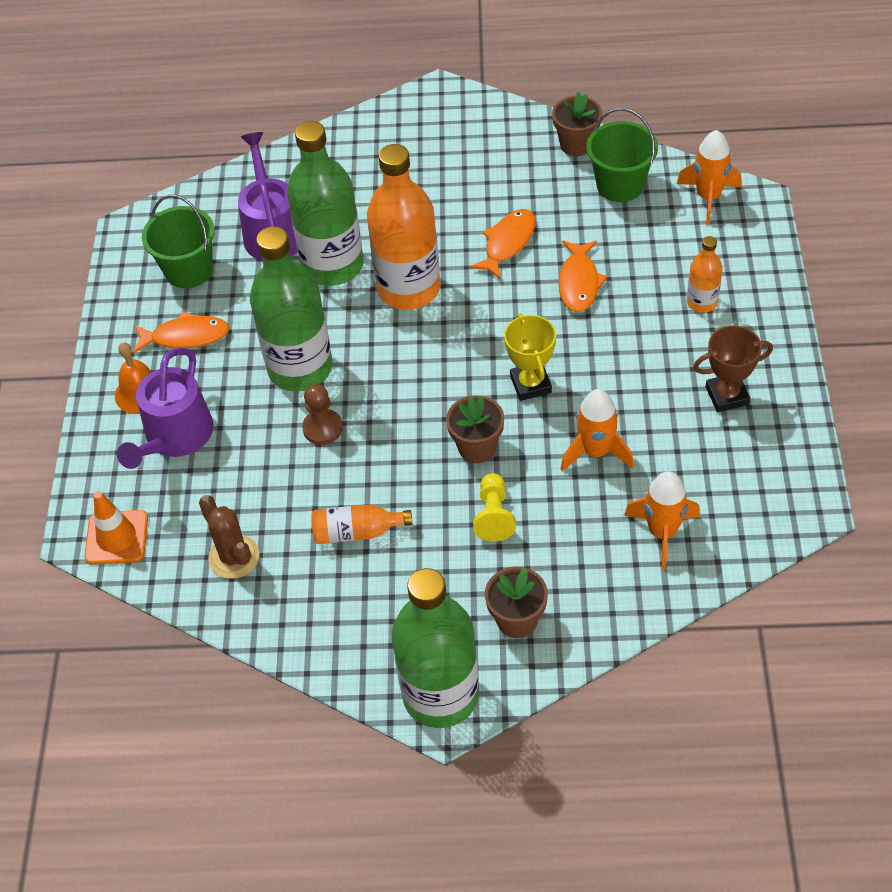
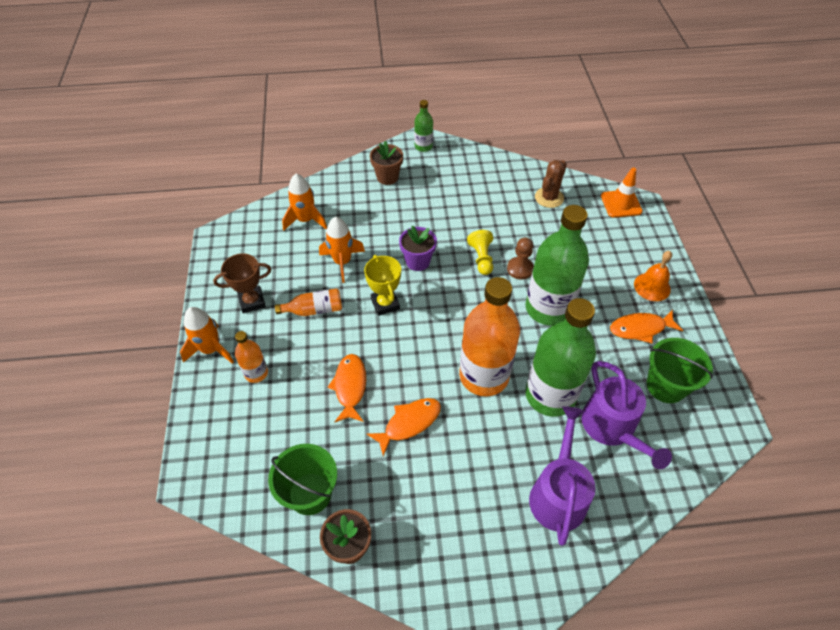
camera: 170 degrees right, 0 degrees up
purple watering can [117,348,213,469] -> purple watering can moved to [529,406,595,546]
brown cactus [199,495,260,579] -> brown cactus turned 75 degrees clockwise [535,160,567,208]
orange bottle [311,504,412,544] -> orange bottle moved to [275,288,342,316]
green bottle [392,568,479,728] -> green bottle [414,100,433,152], size x0.48
brown flower pot [446,395,504,463] -> purple flower pot [399,226,437,271]
orange fish [470,209,535,279] -> orange fish turned 150 degrees counterclockwise [367,398,441,456]
yellow pawn [473,473,516,542] -> yellow pawn moved to [467,230,493,275]
orange rocket [677,130,742,224] -> orange rocket moved to [180,307,234,364]

